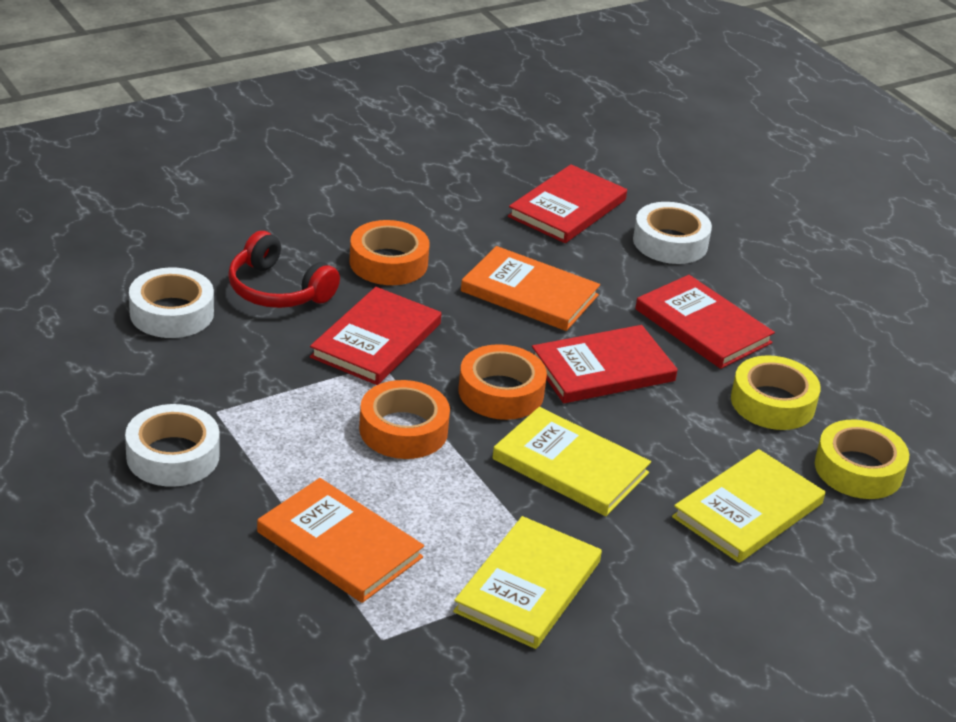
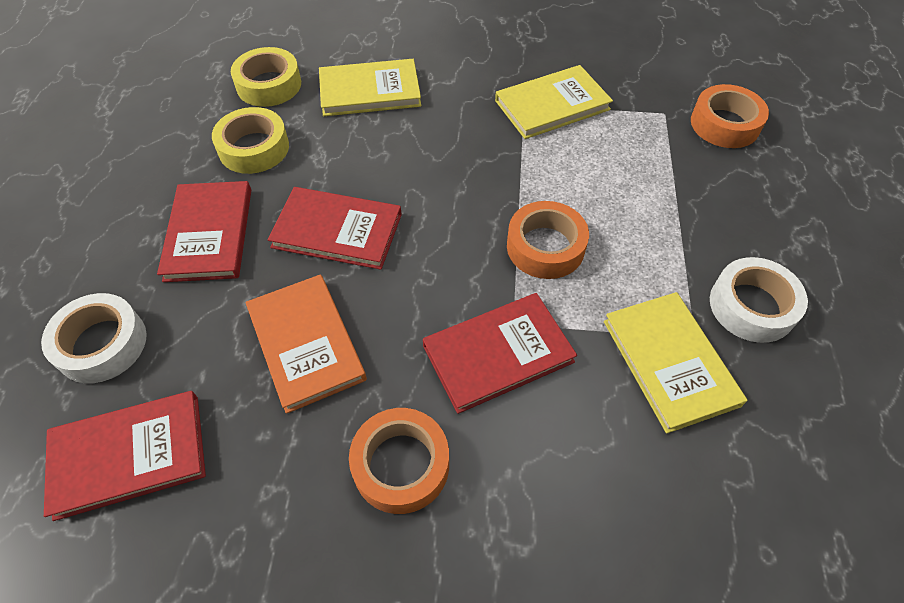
camera: 140 degrees left, 20 degrees up
white tape [129,267,214,338] -> none
red headphones [228,231,340,308] -> none
orange book [257,478,424,603] -> none
orange tape [459,344,547,420] -> orange tape moved to [691,84,769,148]
yellow book [492,407,651,516] -> yellow book moved to [604,292,747,434]

